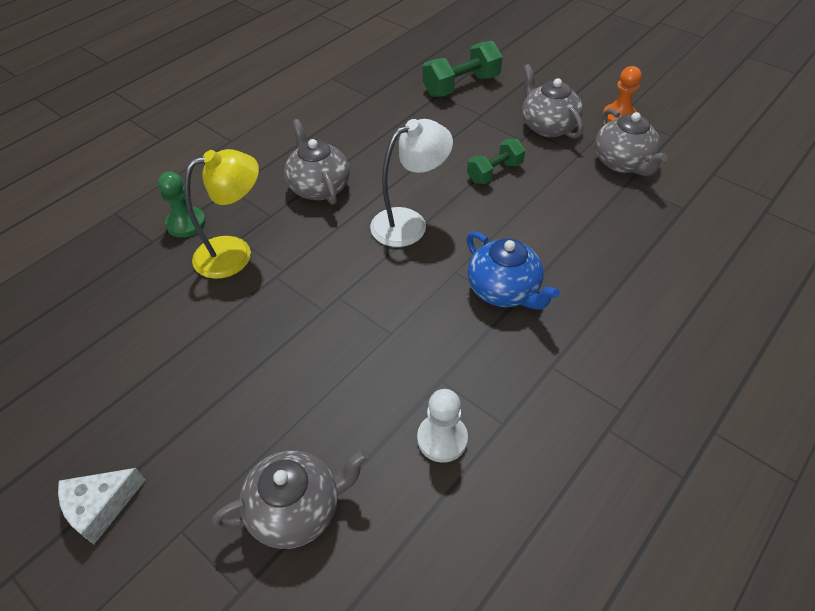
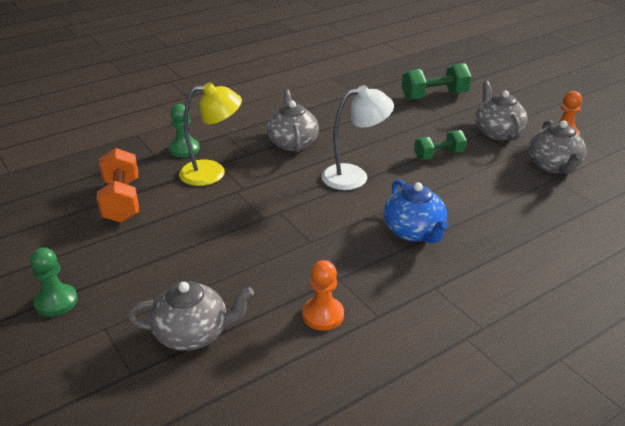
camera: 15 degrees right, 15 degrees down
white cheese [58,468,145,544] -> green pawn [30,248,78,317]
white pawn [417,389,468,463] -> orange pawn [302,260,344,331]
none -> orange dumbbell [97,148,139,223]

